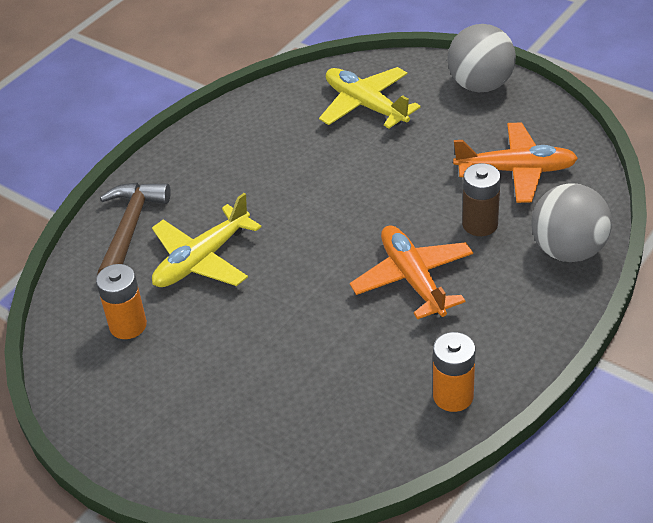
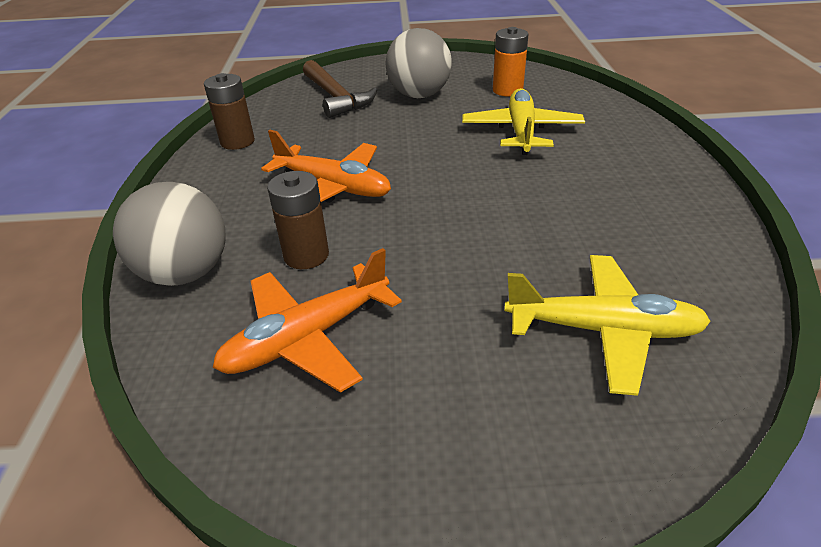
camera: 140 degrees right, 5 degrees down
brown hammer [97,183,171,275] -> brown hammer moved to [303,60,377,118]
orange battery [433,332,475,412] -> brown battery [204,73,255,150]
grey ball [448,24,516,92] -> grey ball moved to [386,28,452,98]

